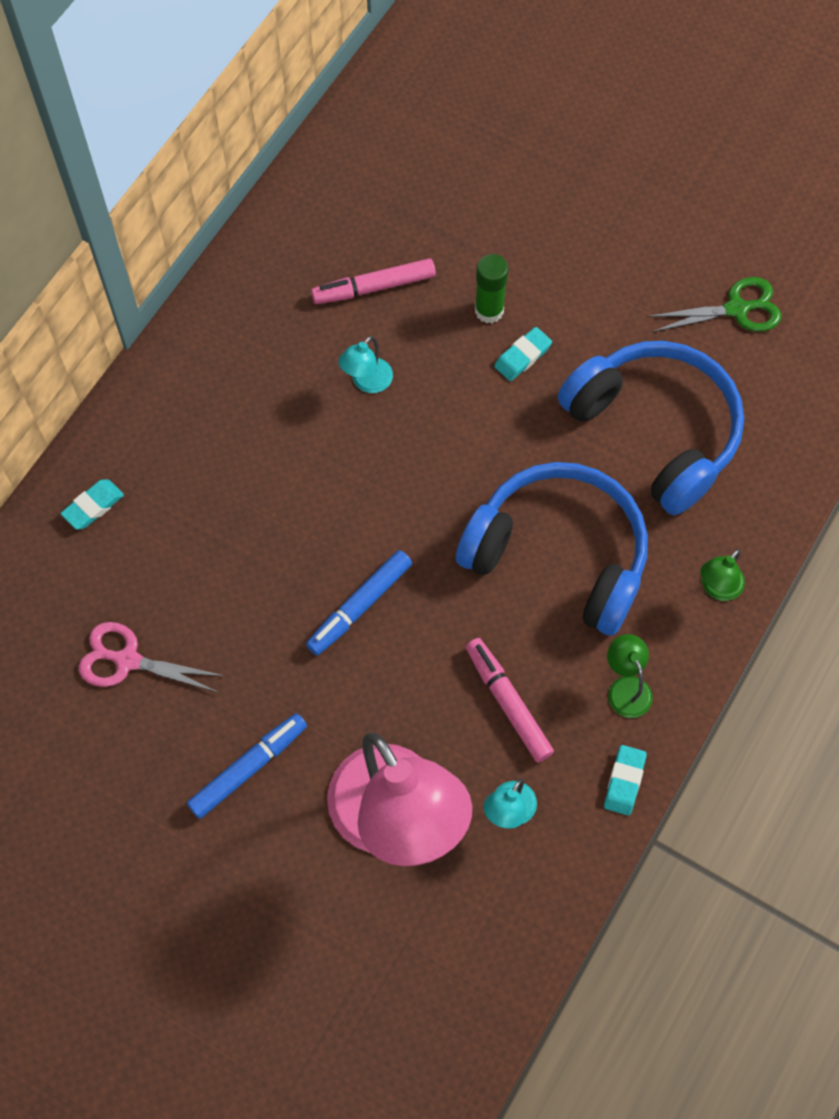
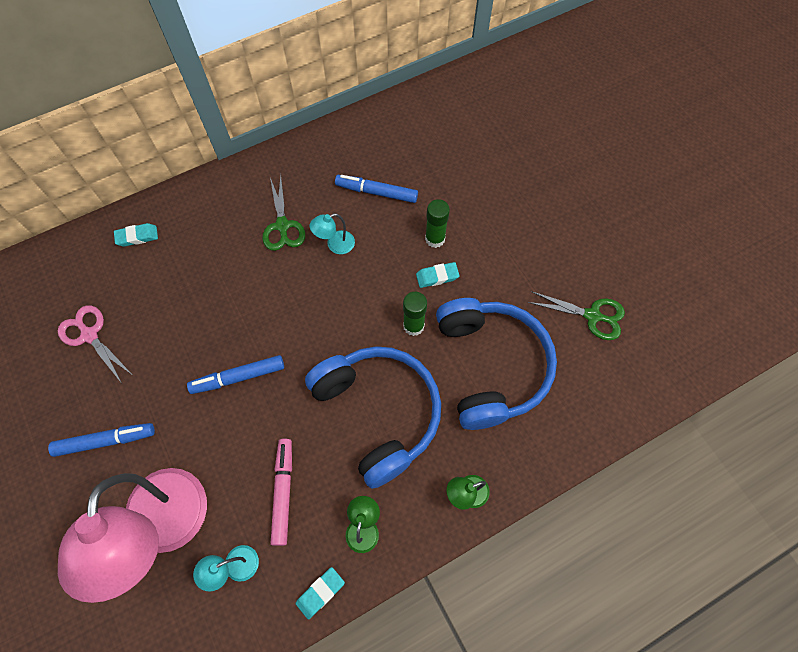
camera: 30 degrees right, 0 degrees up
pink marker [311,258,436,304] -> blue marker [335,175,418,203]
none -> green scissors [262,175,305,251]
none -> green glue stick [403,292,427,336]

